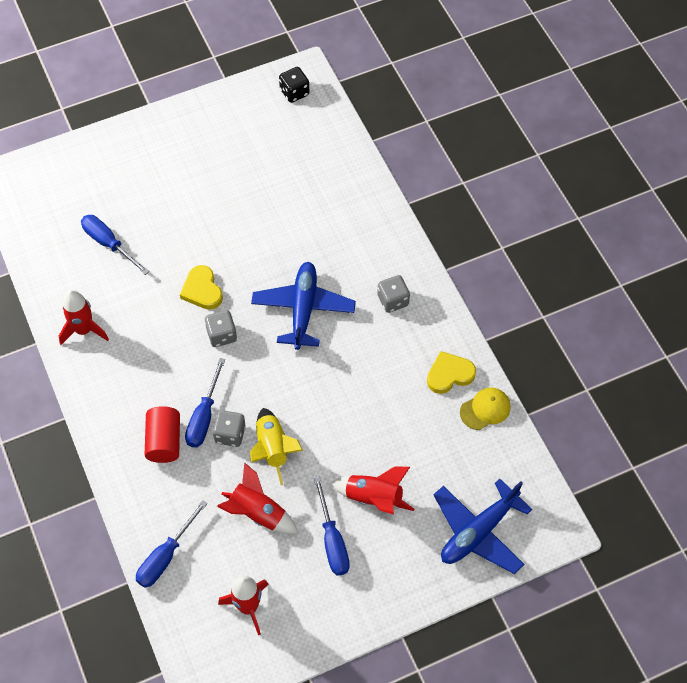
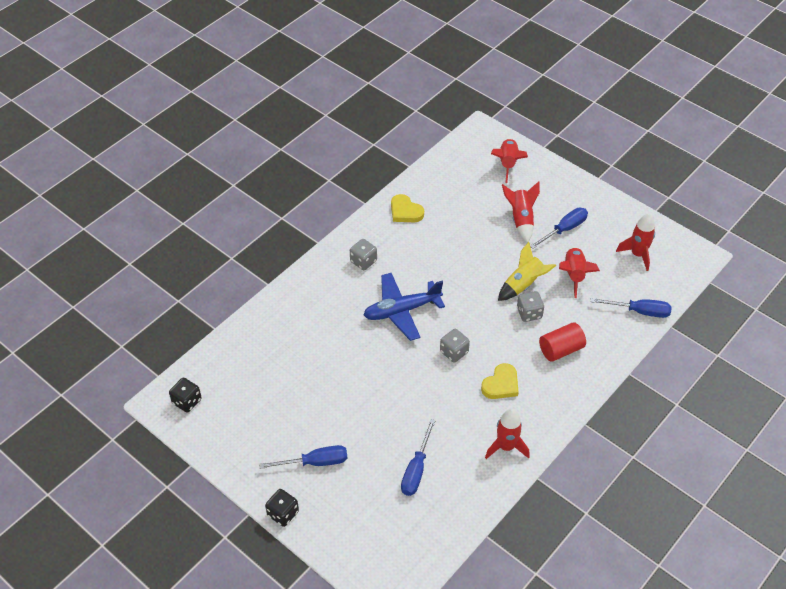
camera: 115 degrees left, 10 degrees down
yellow heart [180,265,223,310] -> yellow heart moved to [481,363,518,399]
blue screwdriver [185,358,225,447] -> blue screwdriver moved to [259,445,348,469]
blue plane [434,479,532,574] -> red rocket [491,138,528,183]
yellow cap [460,387,511,430] -> none
none -> black dice [265,489,299,527]

